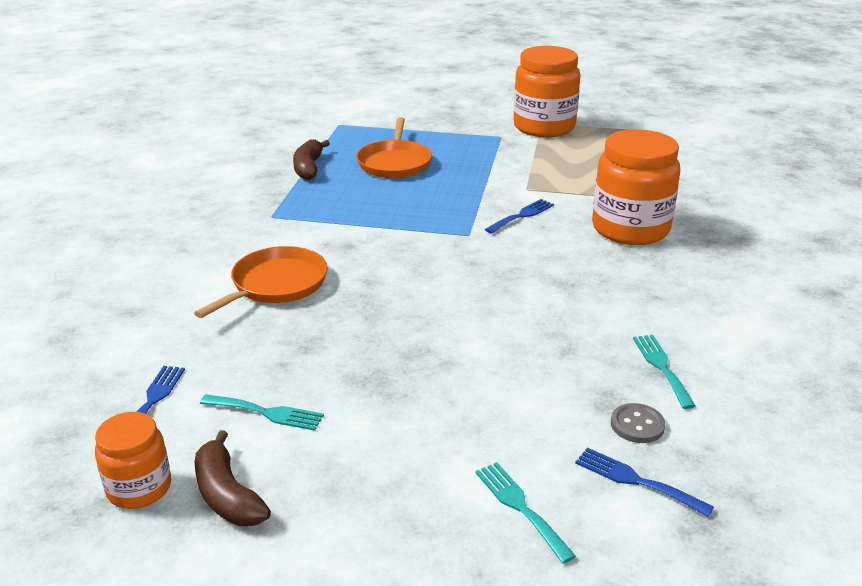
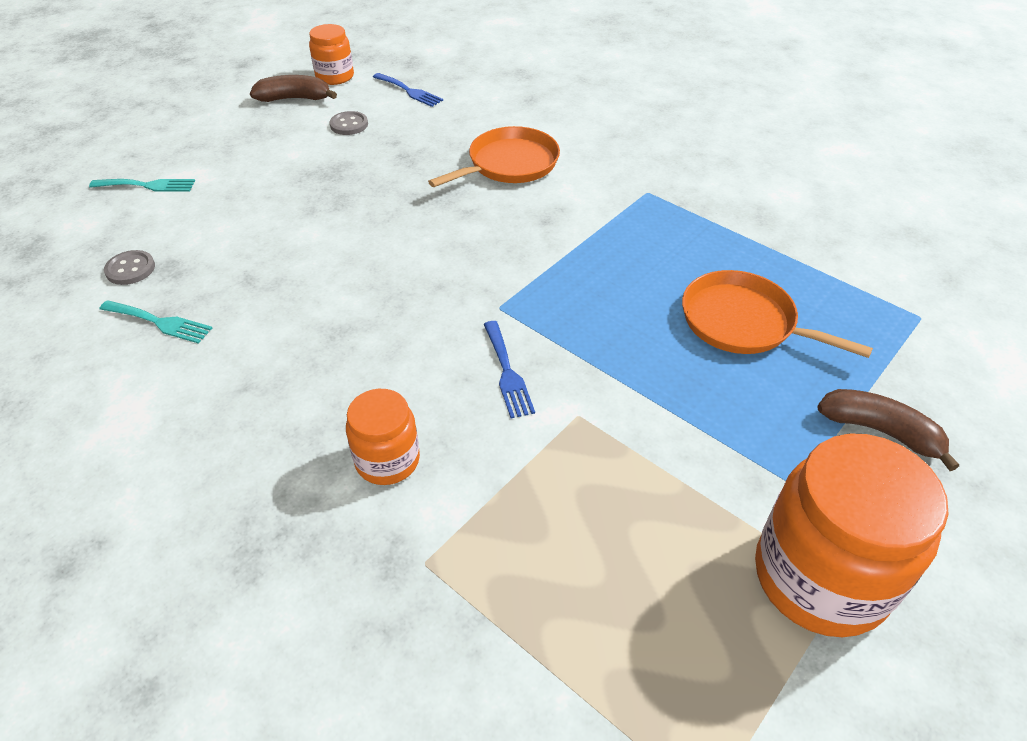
camera: 120 degrees right, 15 degrees up
orange pan [194,246,328,318] -> orange pan turned 105 degrees counterclockwise [428,126,560,187]
turquoise fork [200,394,324,431] -> grey button [330,111,368,135]
brown banana [293,139,330,180] -> brown banana moved to [817,389,959,471]
blue fork [575,448,714,517] -> none
orange jar [592,129,680,245] -> orange jar [346,389,420,485], size x0.55

